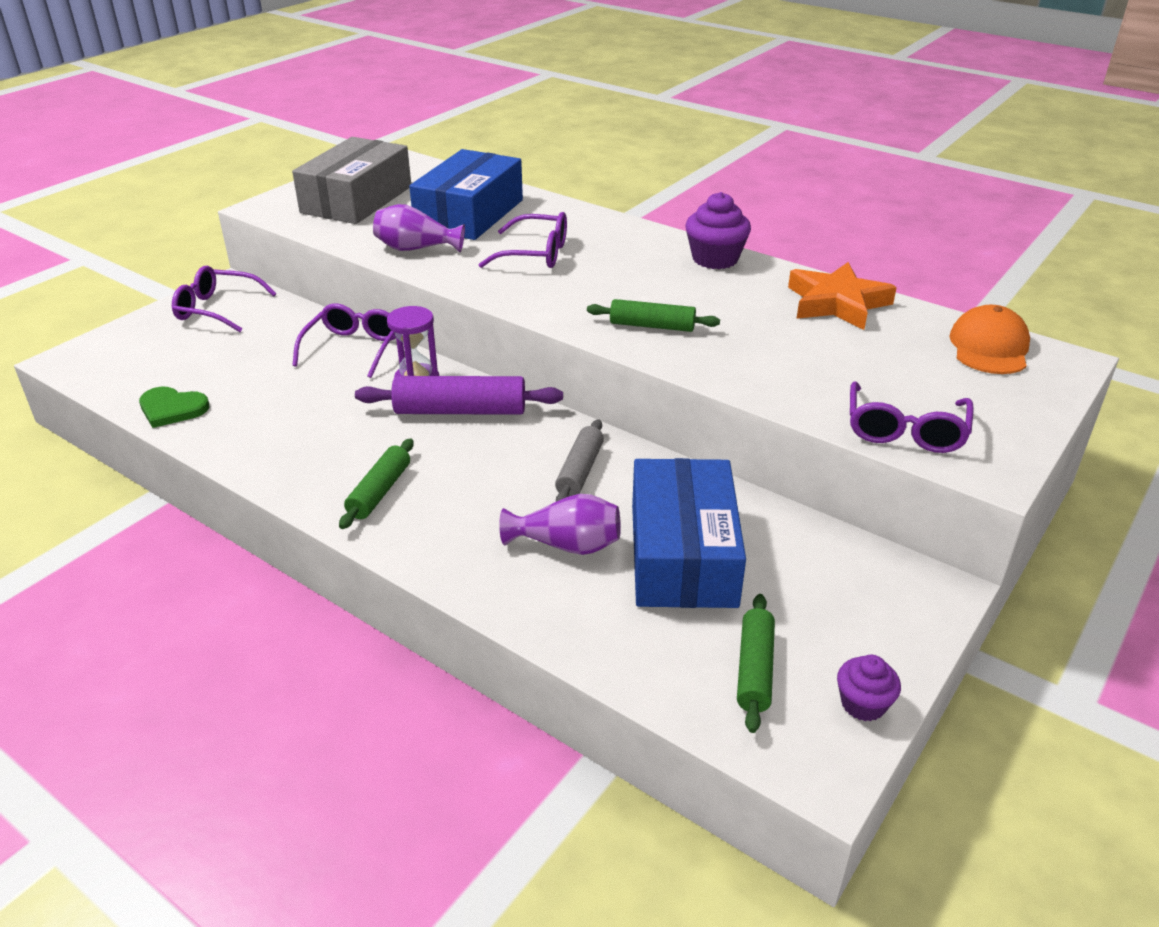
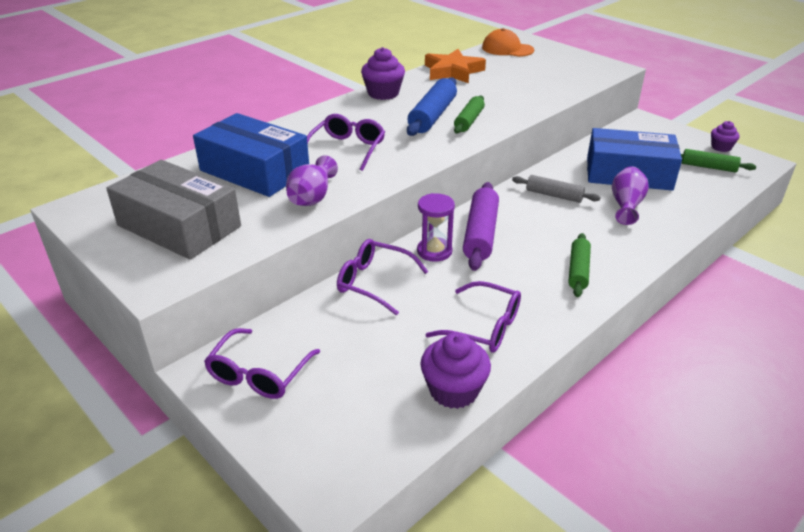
camera: 80 degrees left, 0 degrees up
green heart [139,387,209,428] -> purple cupcake [420,332,491,409]
green rolling pin [339,439,414,529] -> green rolling pin turned 75 degrees clockwise [568,233,591,297]
purple glasses [850,381,974,453] -> purple glasses moved to [425,281,521,352]
none -> blue rolling pin [407,77,457,136]

